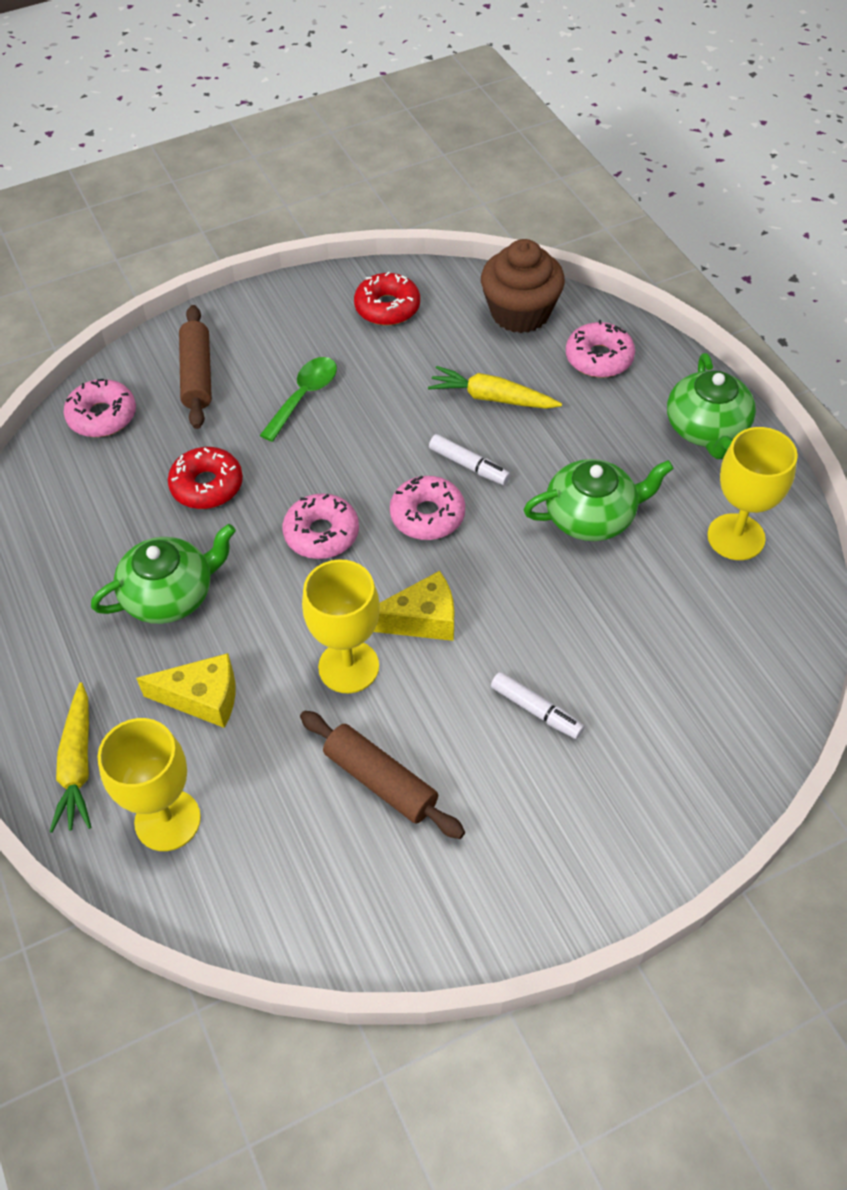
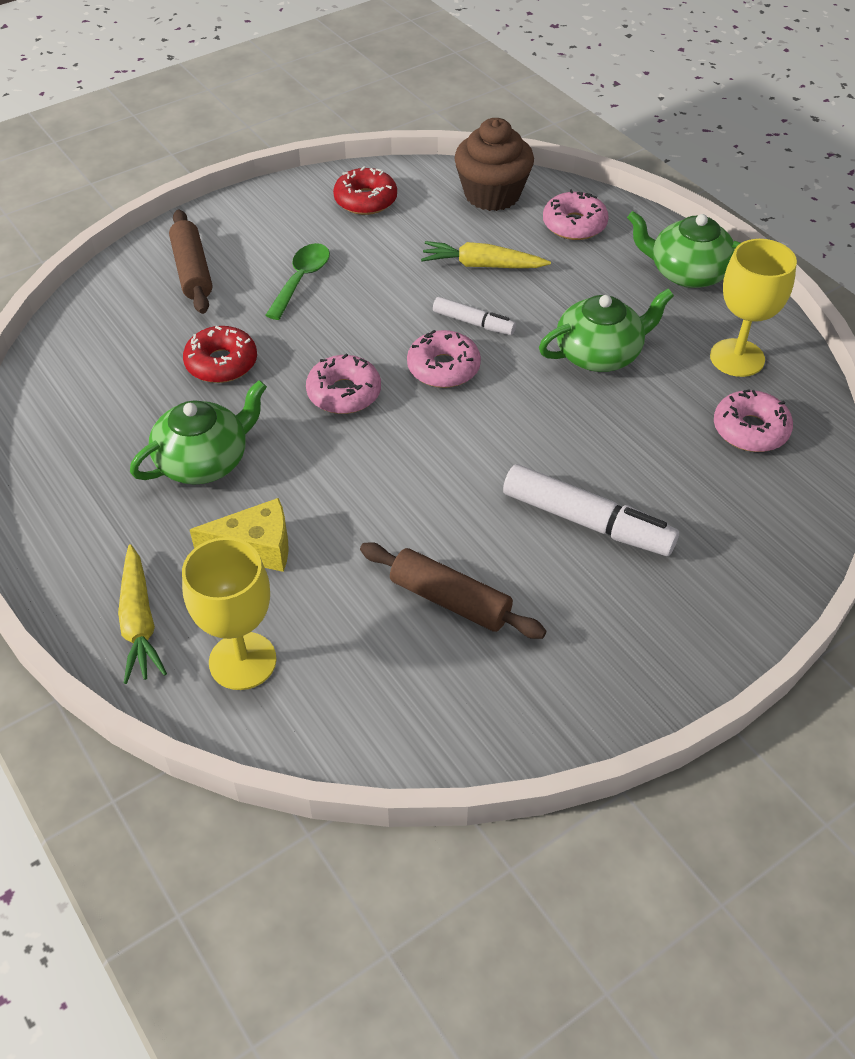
camera: 10 degrees left, 5 degrees down
pink donut [64,379,136,437] -> pink donut moved to [714,389,793,452]
yellow goblet [302,559,380,693] -> none
yellow cheese [374,571,454,641] -> none
white marker [491,672,584,739] -> white marker [503,464,679,556], size x1.77
green teapot [667,353,756,459] -> green teapot turned 120 degrees clockwise [627,211,740,288]

